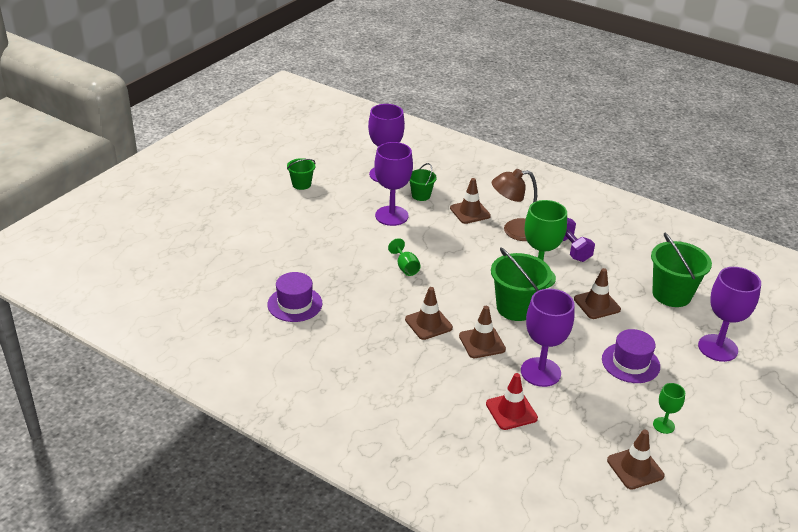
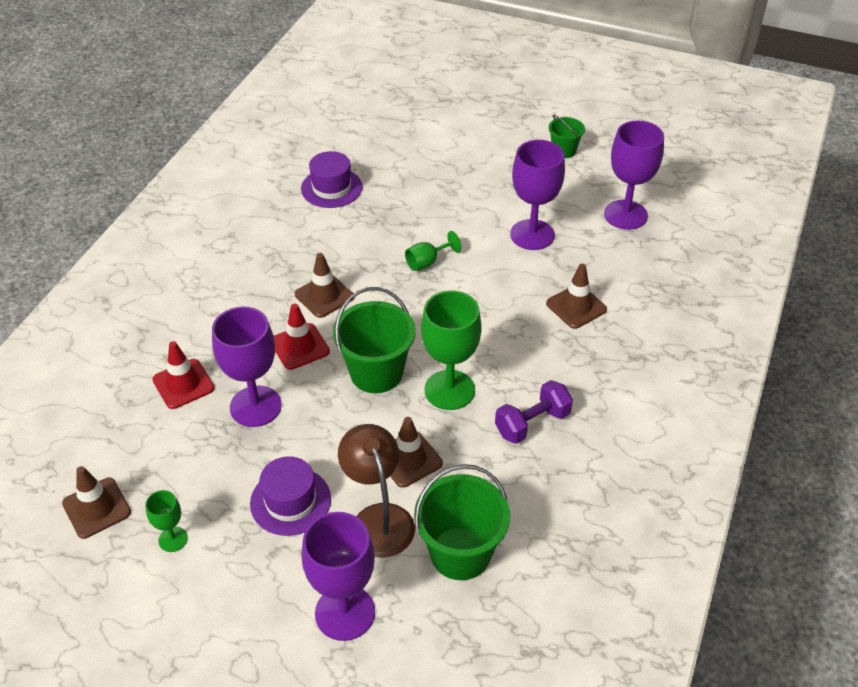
camera: 80 degrees right, 10 degrees up
green bucket [409,163,437,201] -> none
brown traffic cone [459,306,506,358] -> red traffic cone [274,304,330,370]
brown lamp [492,169,537,241] -> brown lamp moved to [338,424,415,557]

